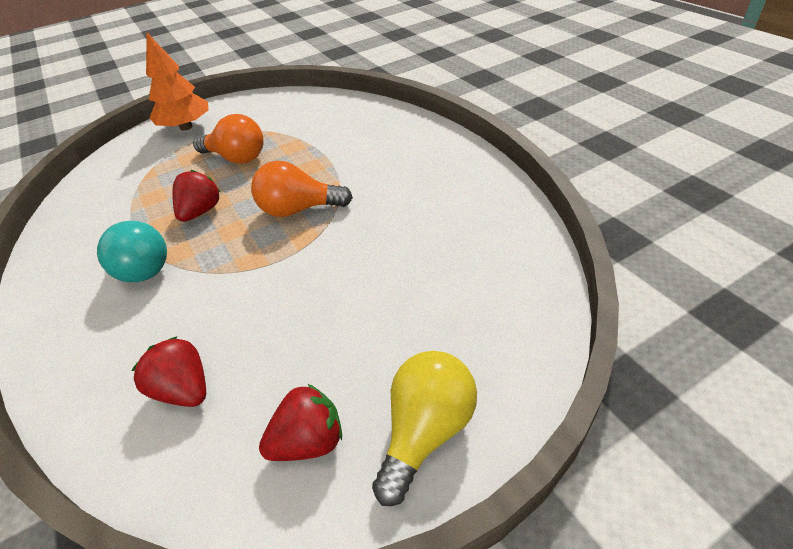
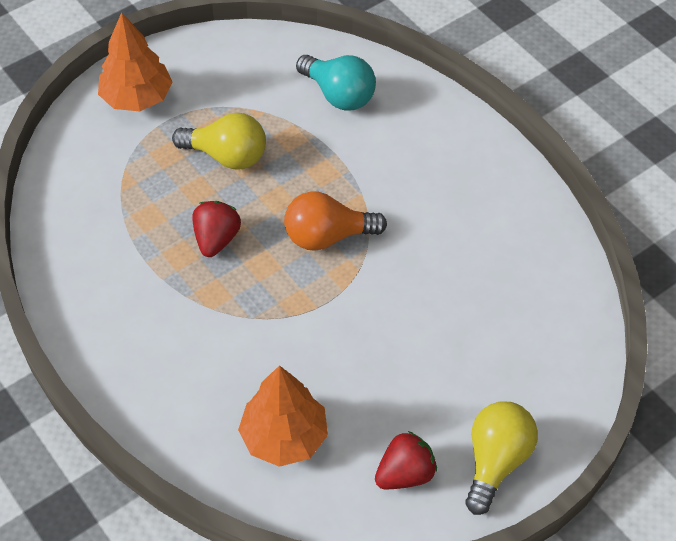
camera: 10 degrees left, 10 degrees up
turquoise light bulb [97,221,167,282] -> turquoise light bulb moved to [296,55,376,110]
red strawberry [132,337,206,407] -> orange tree [238,365,328,467]
orange light bulb [193,114,264,164] -> yellow light bulb [172,113,266,169]

